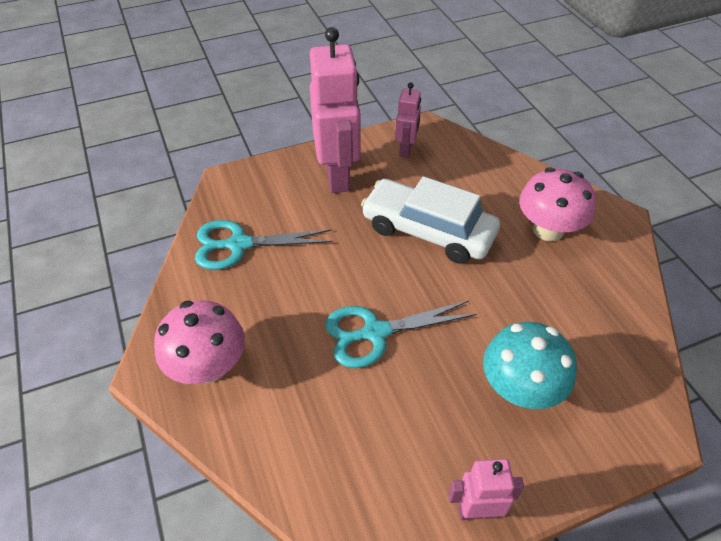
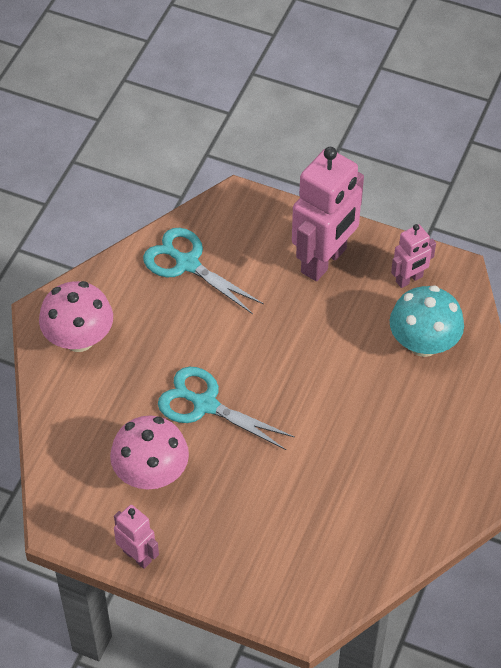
camera: 45 degrees right, 5 degrees up
white car [361,176,500,264] -> none
turquoise mushroom [483,322,577,409] -> turquoise mushroom moved to [390,286,464,357]
pink mushroom [519,167,596,241] -> pink mushroom moved to [110,416,189,489]

